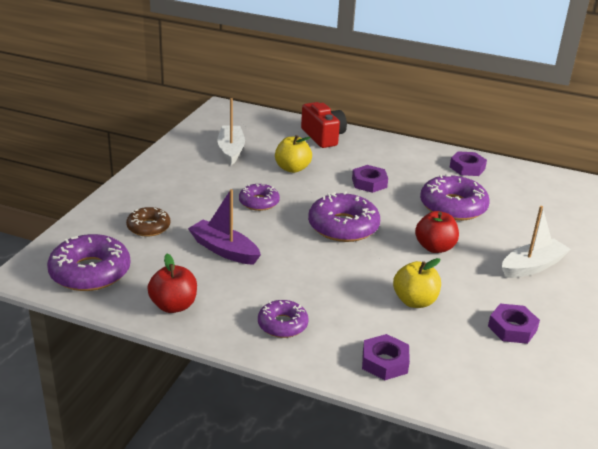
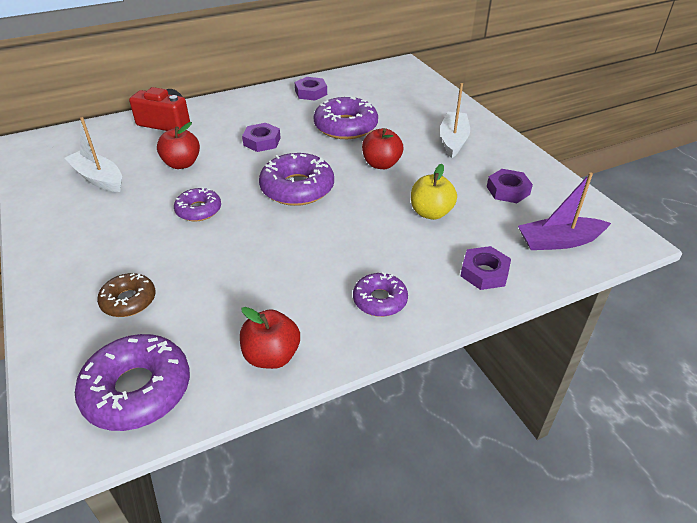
camera: 45 degrees left, 10 degrees up
purple boat [188,189,261,265] -> purple boat moved to [518,172,611,250]
yellow apple [275,135,312,173] -> red apple [157,122,200,169]

